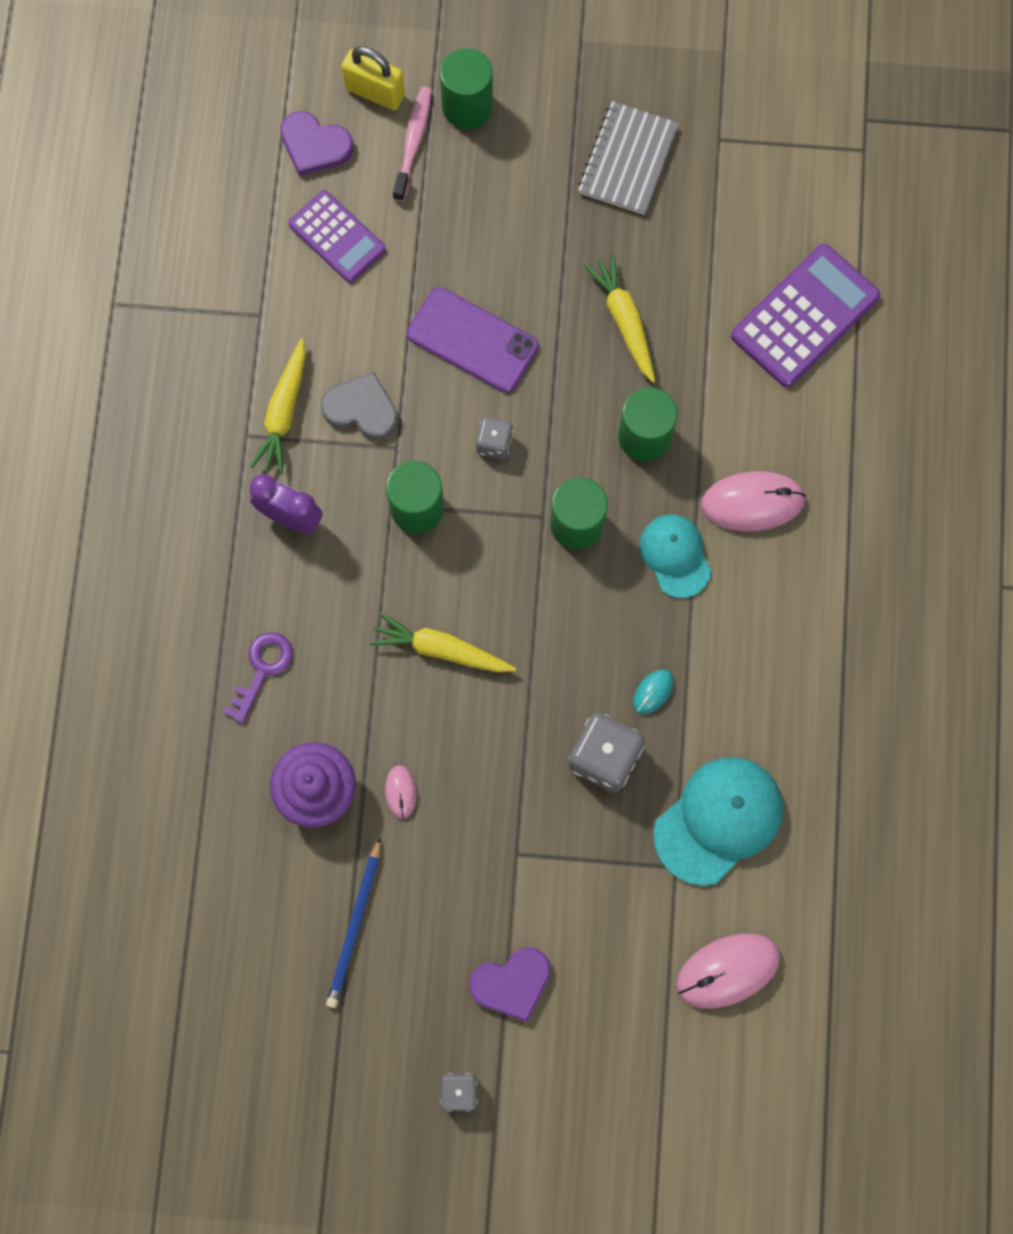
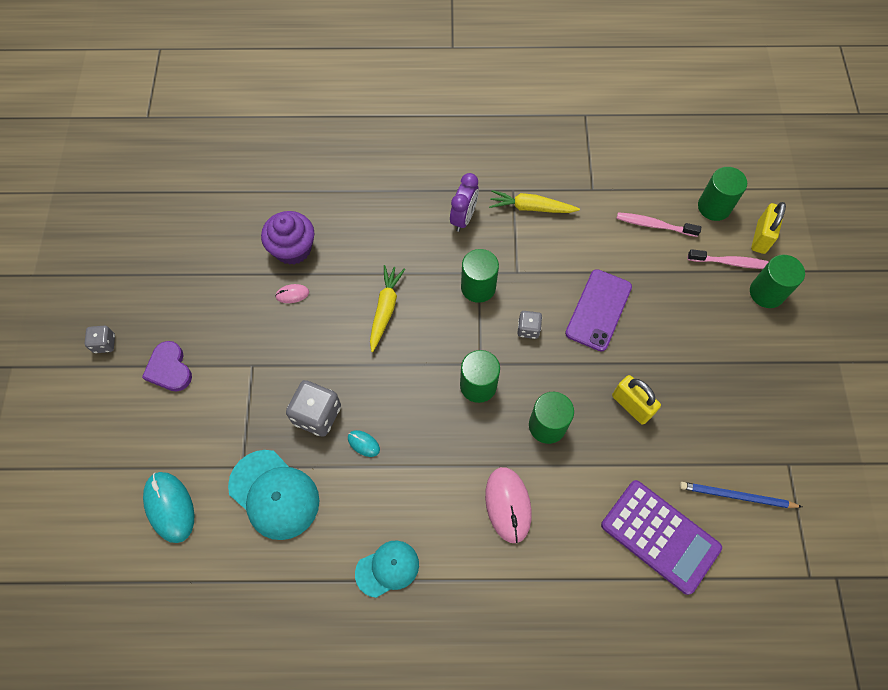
camera: 85 degrees right, 10 degrees down
purple key [223,632,293,724] -> none
purple heart [280,111,354,176] -> green cylinder [698,167,747,221]
purple calculator [288,190,386,283] -> pink toothbrush [617,212,701,237]
grey heart [320,372,398,440] -> none
blue pencil [326,838,381,1008] -> blue pencil moved to [680,482,802,508]
grey notebook [578,101,679,215] -> none
yellow carrot [584,253,655,383] -> yellow padlock [612,375,661,425]
turquoise cap [640,514,712,598] -> turquoise cap moved to [355,541,419,598]
pink mouse [676,933,780,1008] -> turquoise mouse [143,472,195,543]

